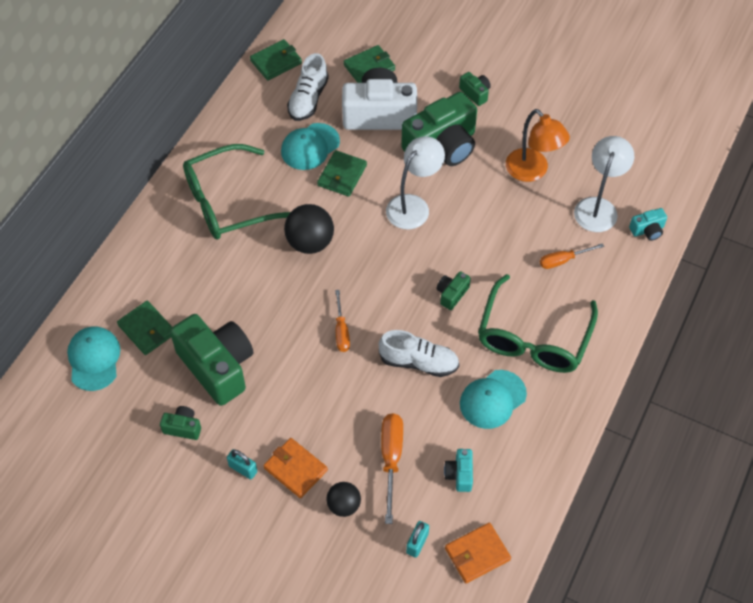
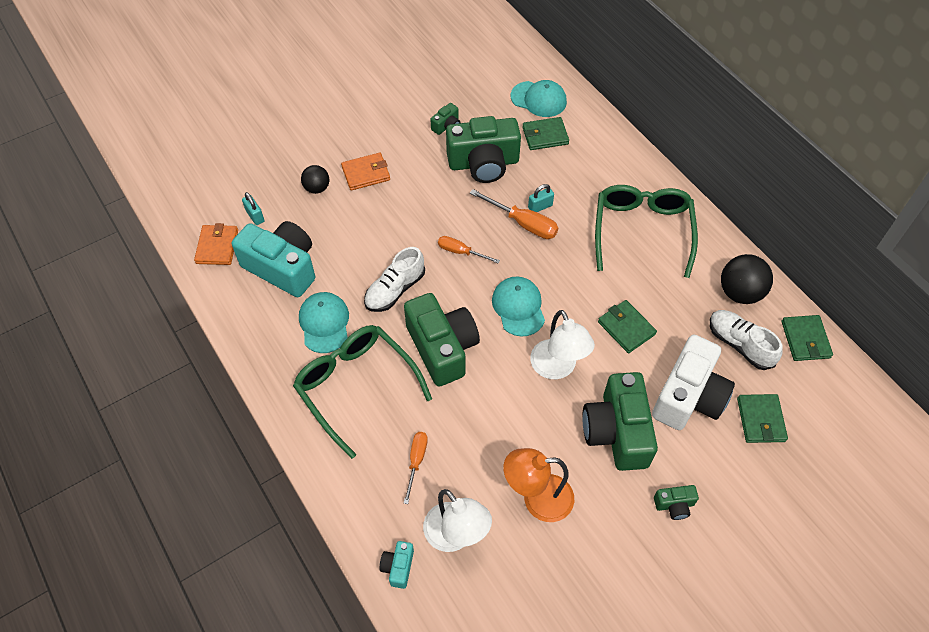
camera: 120 degrees right, 0 degrees up
turquoise padlock [227,449,257,480] -> turquoise padlock moved to [528,184,554,212]
turquoise cap [281,123,340,170] -> turquoise cap moved to [492,277,545,337]
black ball [284,204,334,254] -> black ball moved to [721,254,773,304]
orange screwdriver [381,413,403,524] -> orange screwdriver moved to [470,189,558,239]
green camera [436,271,471,310] -> green camera [404,293,480,386], size x2.28
turquoise camera [444,449,473,492] -> turquoise camera [232,221,315,297], size x2.28

